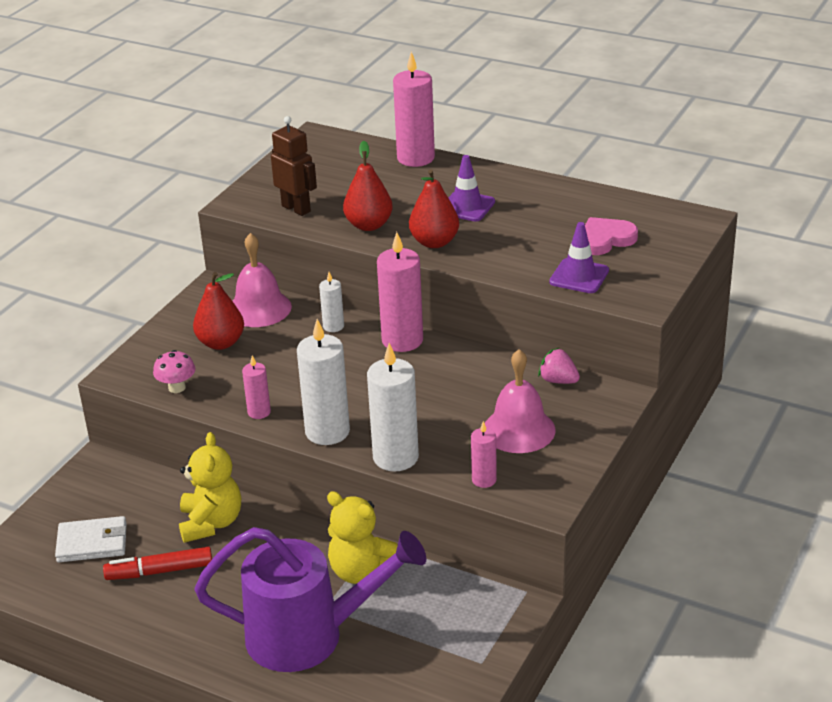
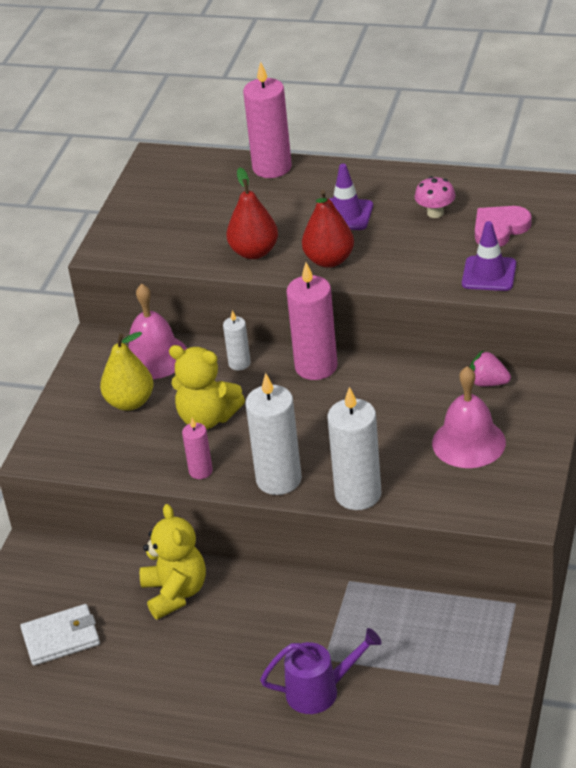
camera: 10 degrees left, 5 degrees up
red marker [103,547,212,580] -> none
pink mushroom [153,350,196,393] -> pink mushroom moved to [414,176,455,218]
red pear [193,272,244,350] -> yellow pear [100,332,154,411]
purple watering can [194,527,426,672] -> purple watering can [260,628,382,714], size x0.54
brown robot [271,116,317,216] -> none
yellow teddy bear [327,491,398,584] -> yellow teddy bear moved to [169,345,245,429]
pink candle [471,421,497,488] -> none

